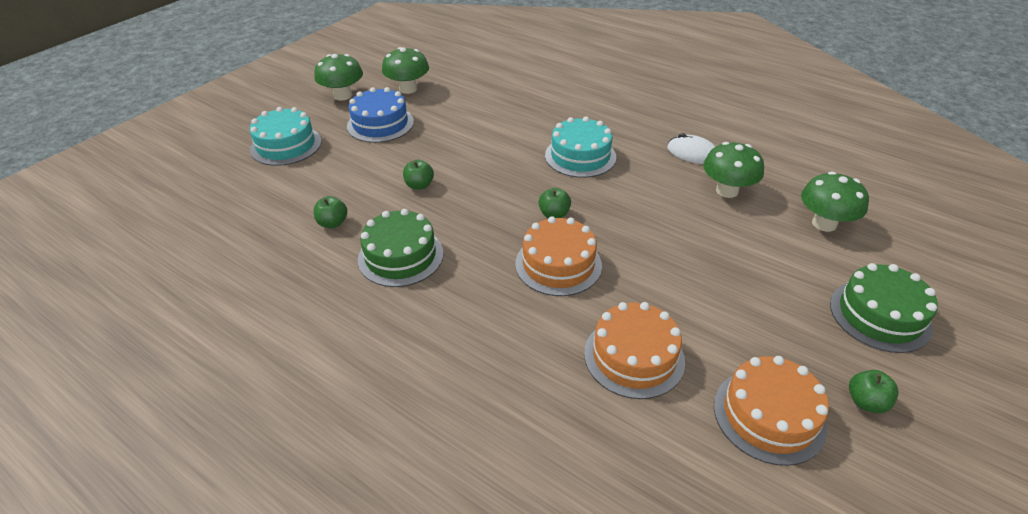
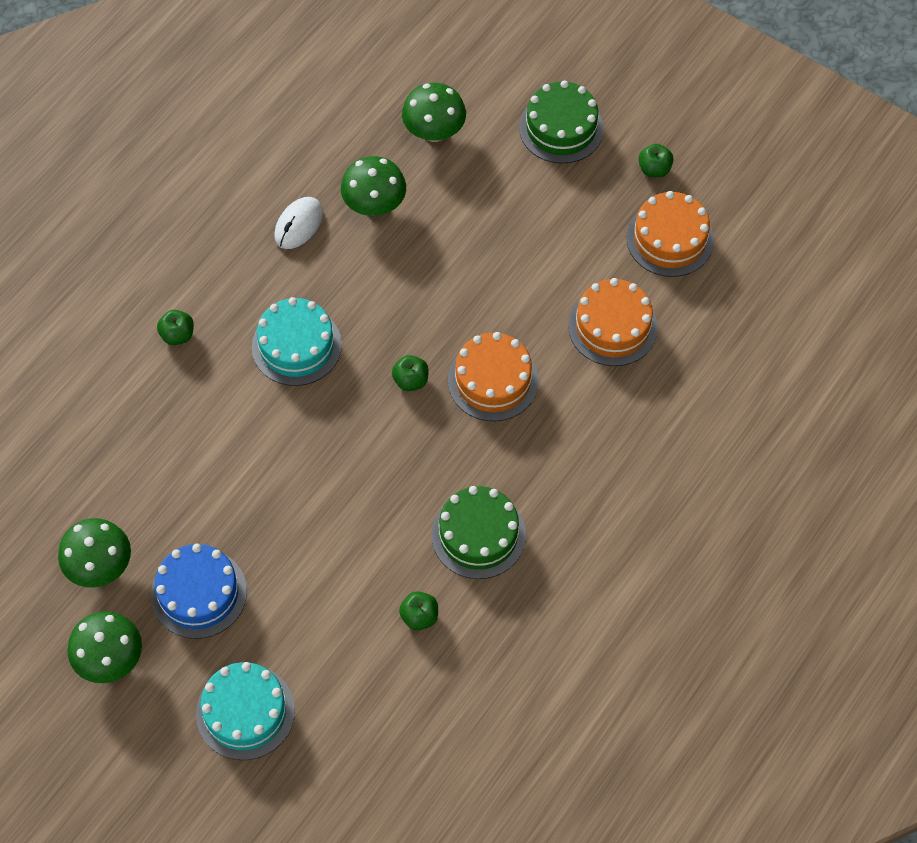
camera: 90 degrees left, 20 degrees up
green apple [403,160,434,190] -> green apple moved to [157,310,194,345]

